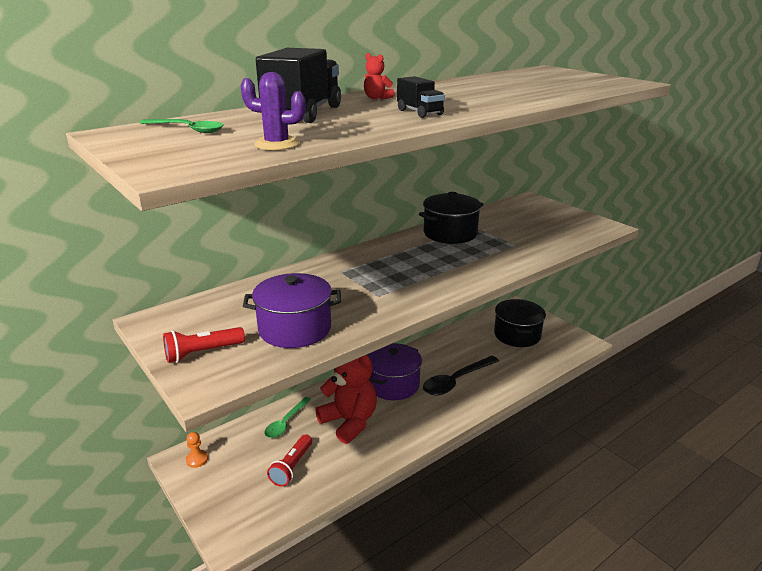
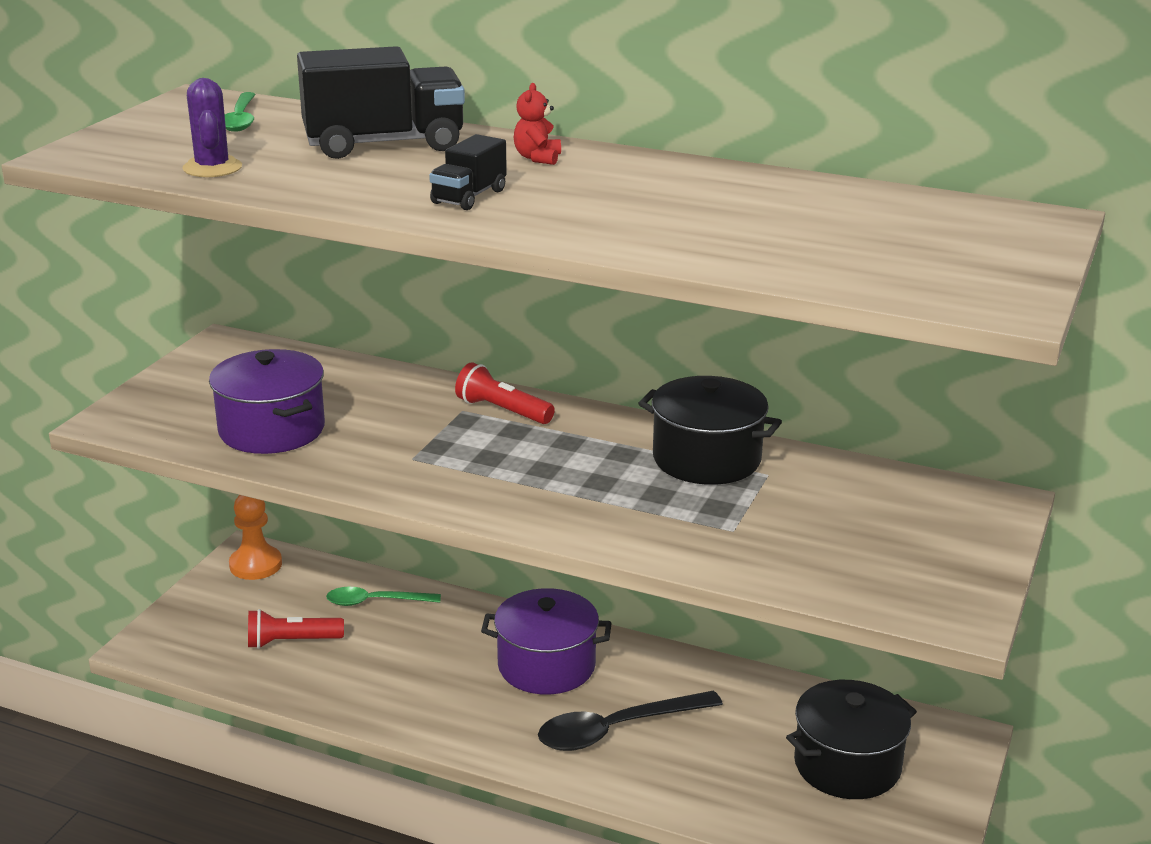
camera: 60 degrees right, 0 degrees up
red flashlight [163,327,245,363] -> red flashlight moved to [455,362,555,424]
orange pawn [186,432,208,468] -> orange pawn [229,495,282,580], size x1.68
red teddy bear [315,355,377,444] -> none
black spoon [423,356,499,395] -> black spoon turned 45 degrees counterclockwise [538,691,723,751]

